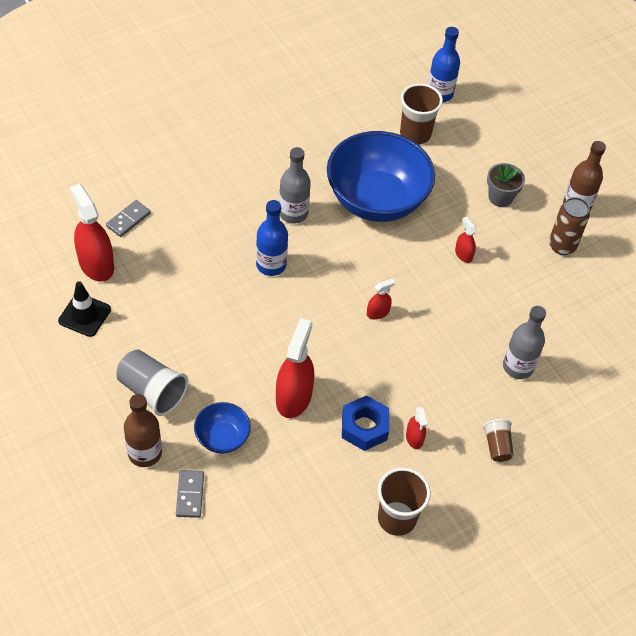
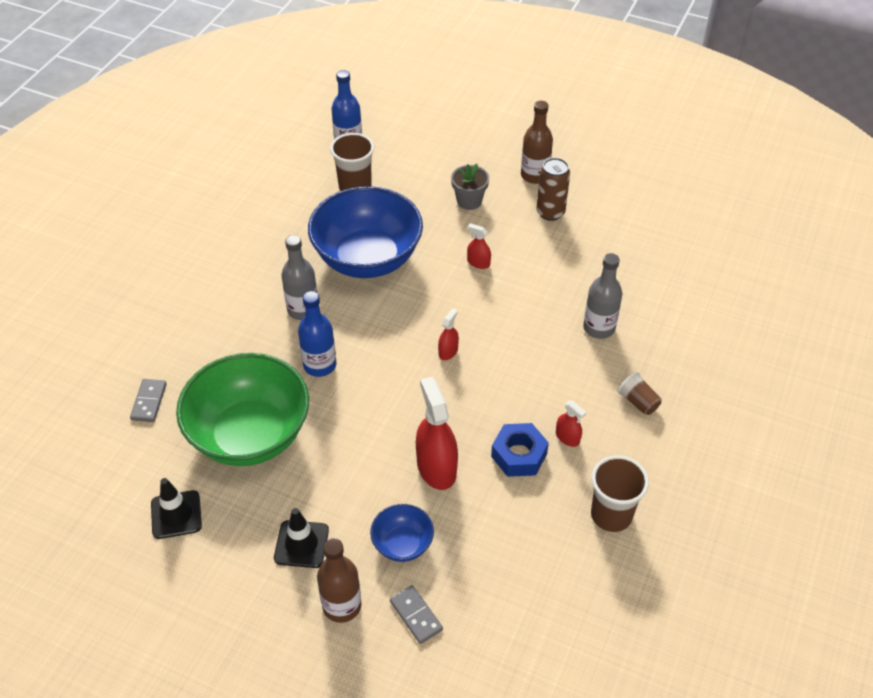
camera: 30 degrees left, 5 degrees down
red spray bottle [70,184,114,282] -> none
grey cup [116,349,188,416] -> black traffic cone [274,508,329,568]
none -> green bowl [176,353,309,466]

